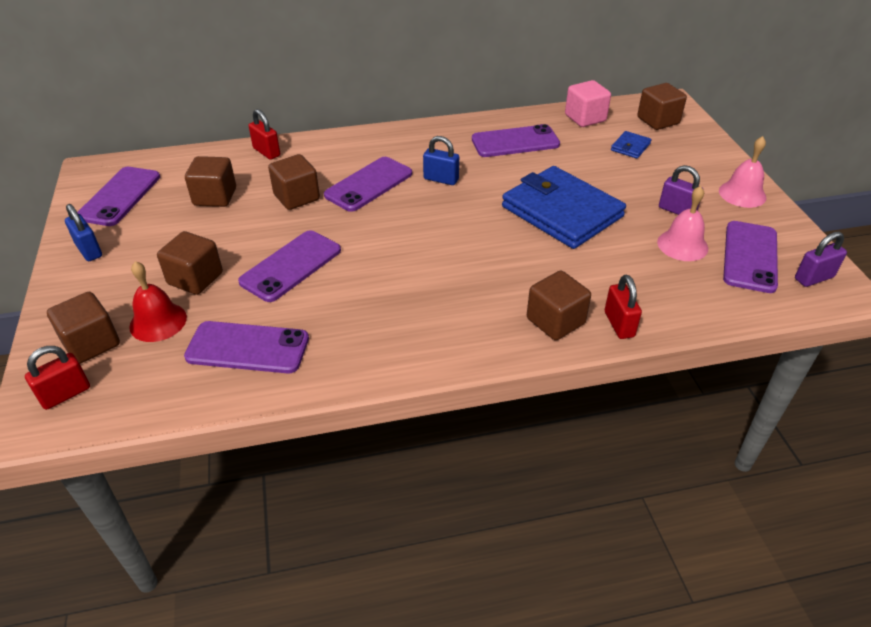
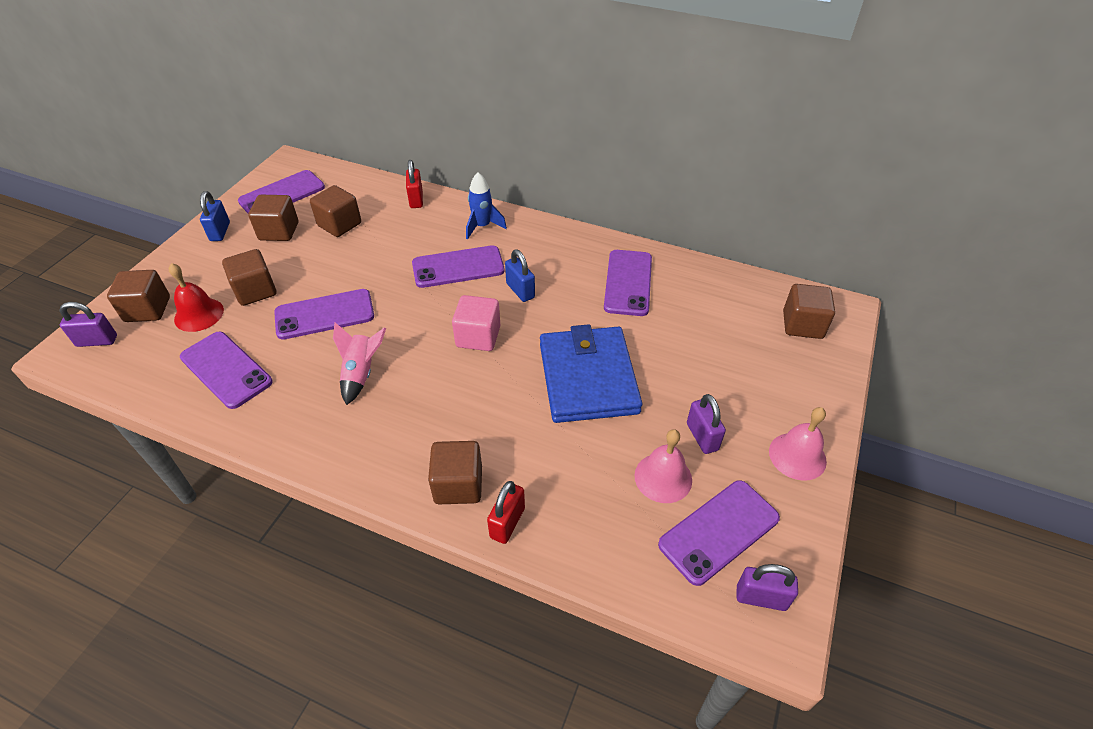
camera: 35 degrees right, 5 degrees up
red padlock [25,346,90,410] -> purple padlock [59,302,117,347]
brown cube [268,154,320,210] -> brown cube moved to [248,195,298,241]
purple phone [472,124,560,157] -> purple phone turned 75 degrees clockwise [604,250,652,316]
pink cube [565,80,611,127] -> pink cube moved to [452,295,500,351]
blue wallet [611,131,651,159] -> none
none -> pink rocket [333,322,386,405]
none -> blue rocket [466,172,507,239]

